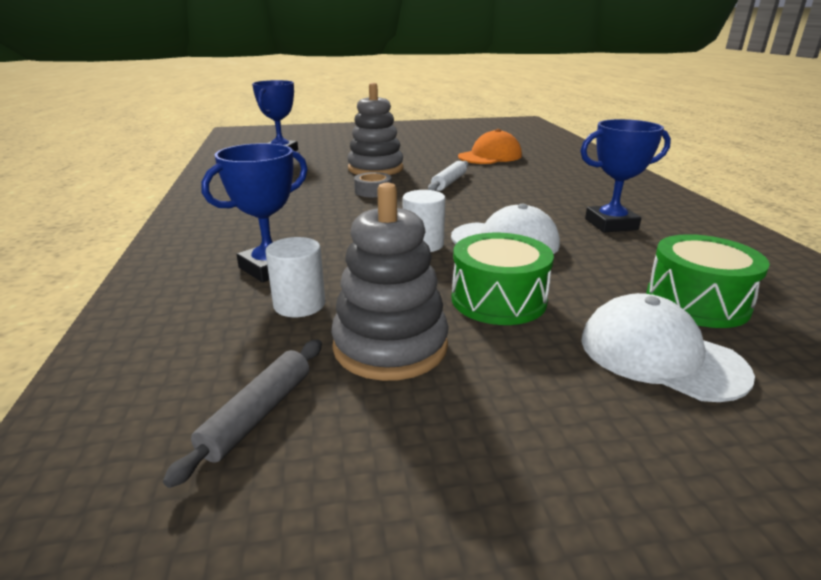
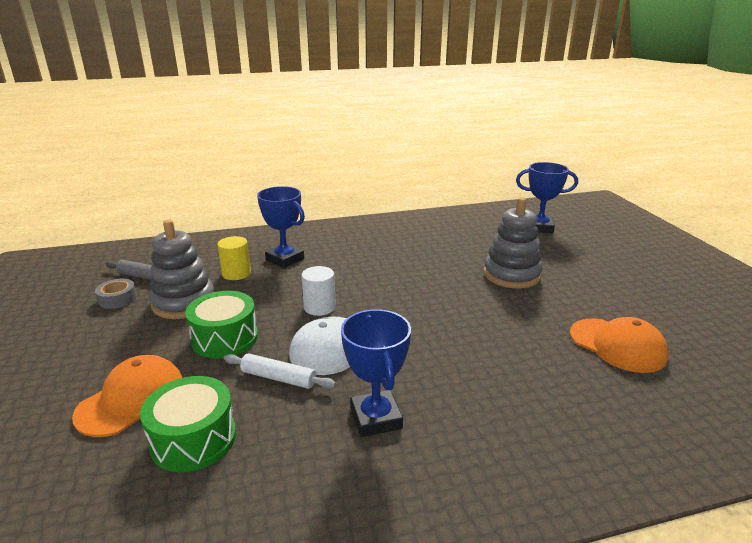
camera: 85 degrees right, 0 degrees up
white cylinder [266,237,325,317] -> yellow cylinder [217,236,251,280]
grey tape [354,172,392,197] -> grey tape moved to [95,279,137,309]
white rolling pin [428,161,468,191] -> white rolling pin moved to [224,353,336,389]
white cap [581,293,755,402] -> orange cap [72,355,183,437]

